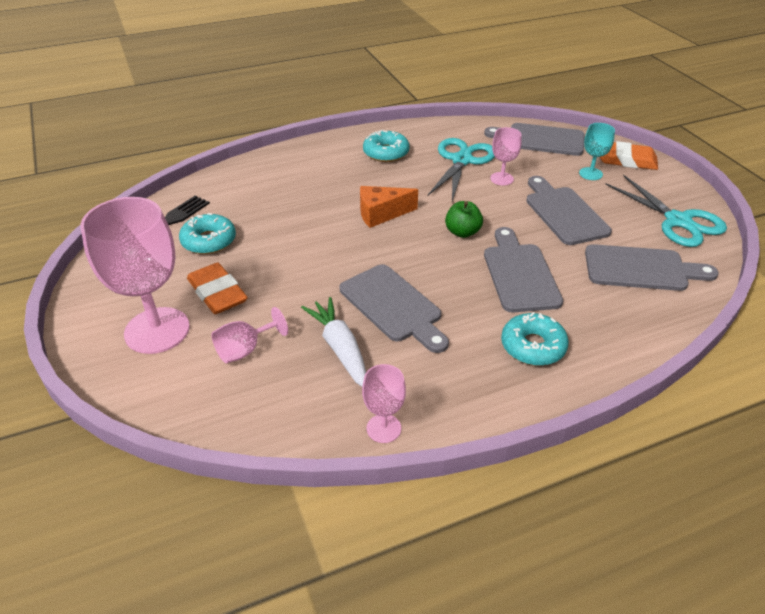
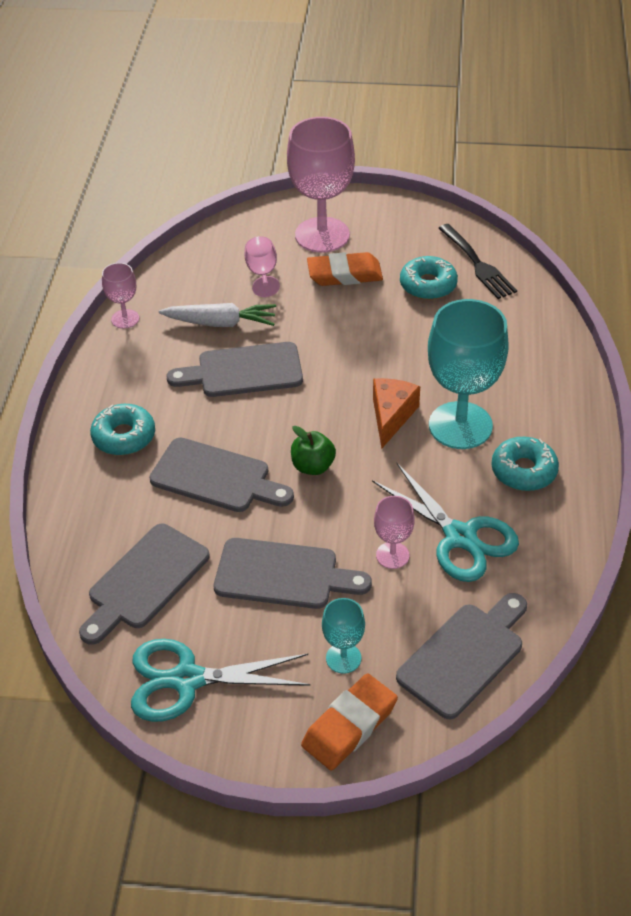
camera: 120 degrees right, 5 degrees up
none -> turquoise goblet [428,299,509,449]

